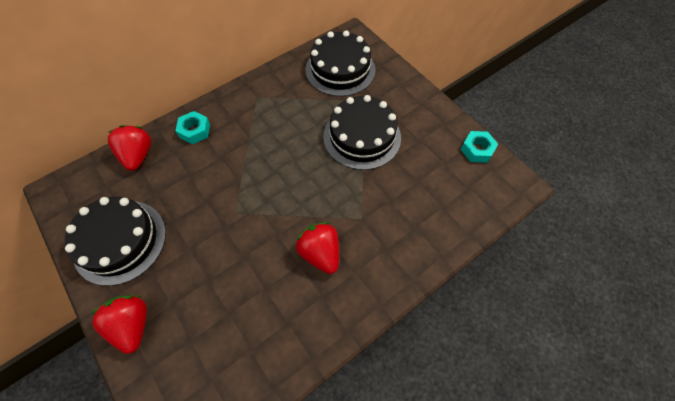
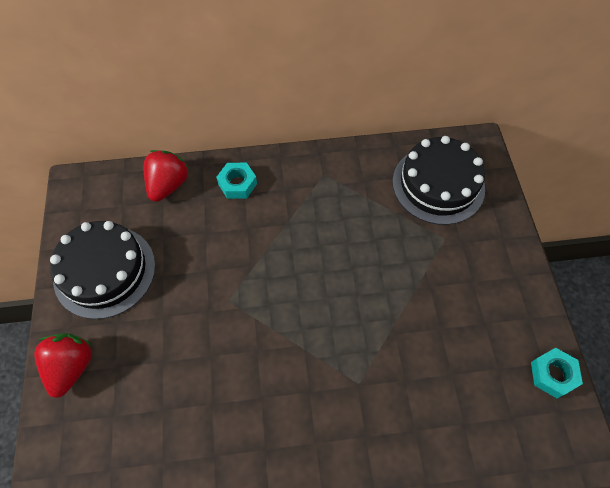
camera: 30 degrees right, 0 degrees up
red strawberry [296,222,339,274] -> none
black cake [323,95,401,170] -> none

